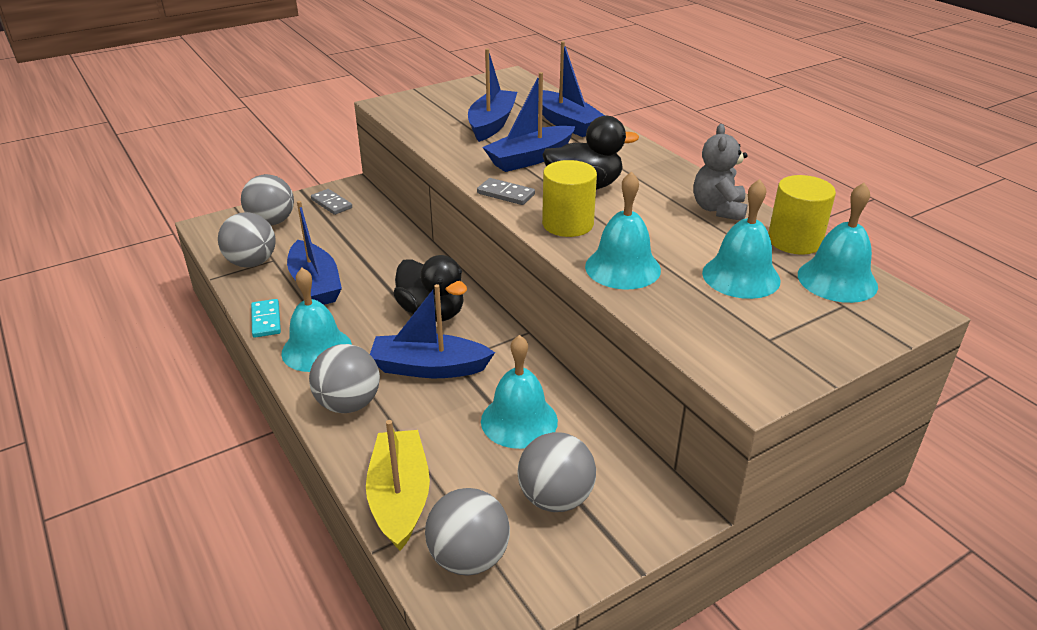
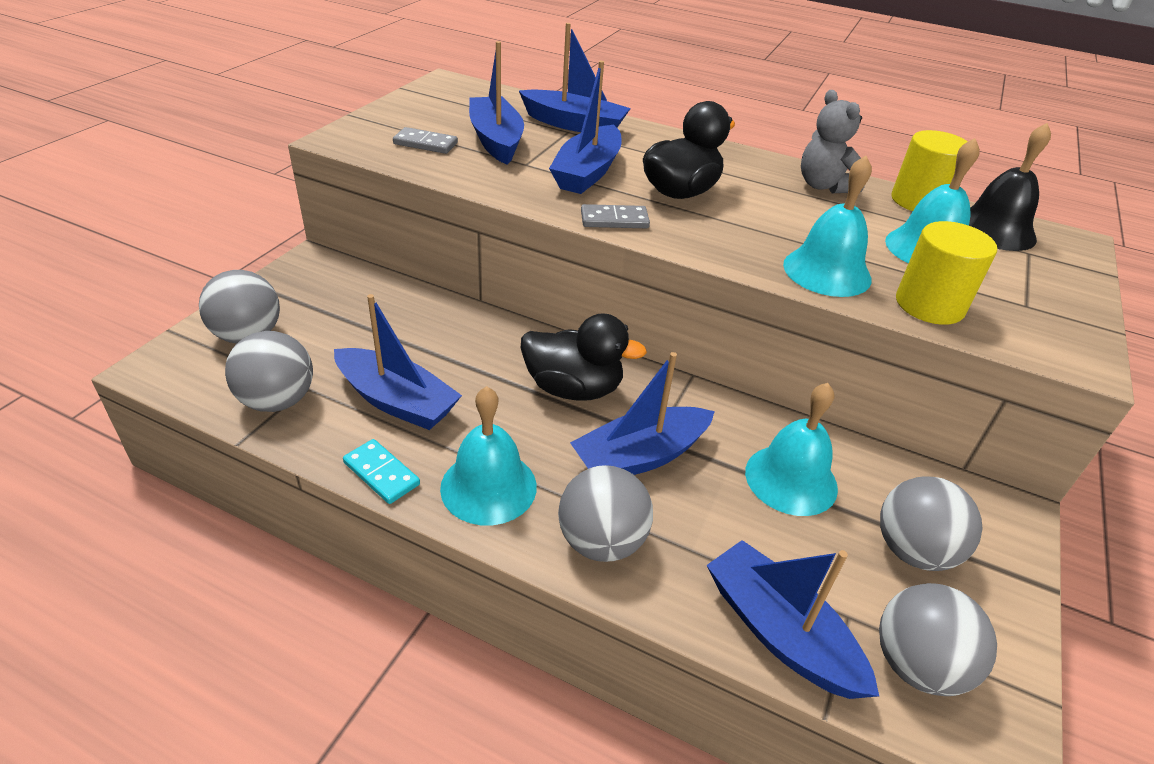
camera: 35 degrees left, 5 degrees up
grey domino [311,189,352,215] -> grey domino moved to [393,127,458,154]
yellow boat [366,420,430,551] -> blue boat [706,540,879,699]
yellow cylinder [542,160,597,237] -> yellow cylinder moved to [896,221,997,325]
turquoise bell [798,183,878,303] -> black bell [969,123,1051,251]

